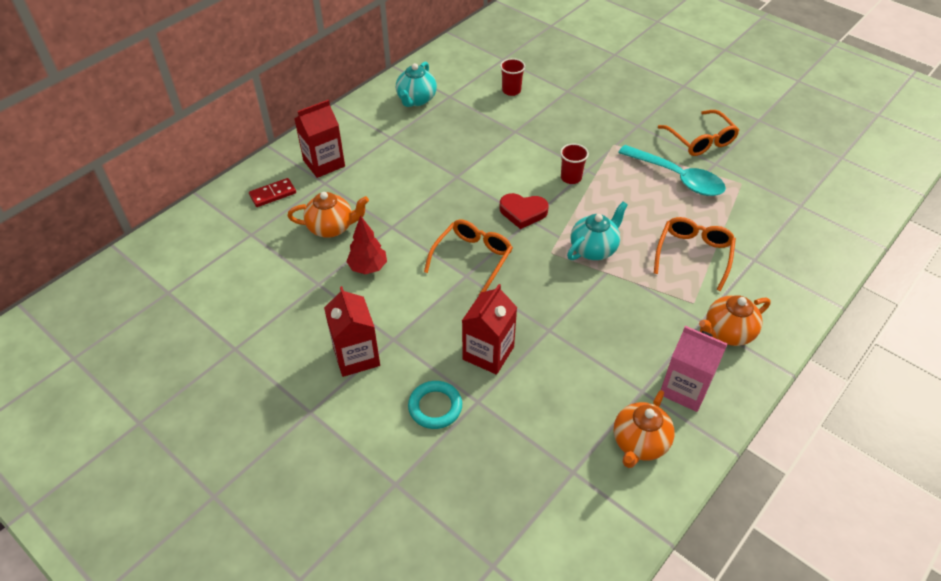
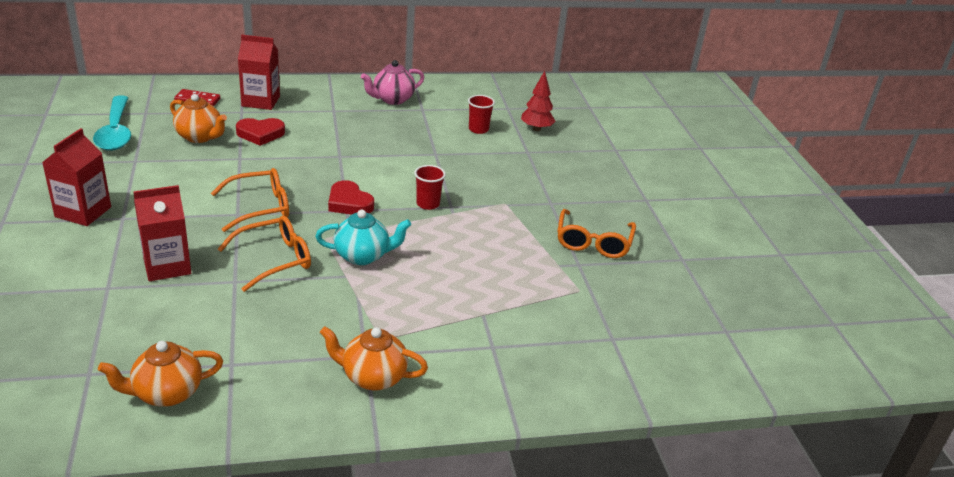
camera: 35 degrees right, 15 degrees down
red tree [346,215,387,274] -> red tree moved to [521,71,555,131]
turquoise teapot [396,61,437,107] -> pink teapot [361,60,425,105]
turquoise ring [408,381,462,429] -> none
turquoise spoon [618,145,726,196] -> turquoise spoon moved to [93,95,131,151]
orange glasses [654,217,736,291] -> orange glasses moved to [218,216,311,292]
pink carton [661,326,727,412] -> none
none -> red heart [236,118,285,146]

